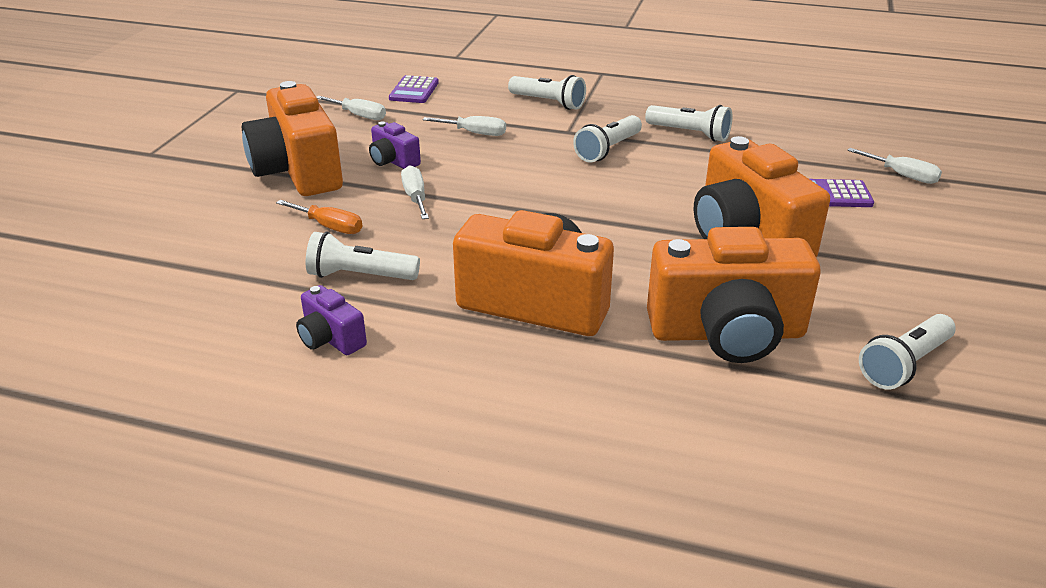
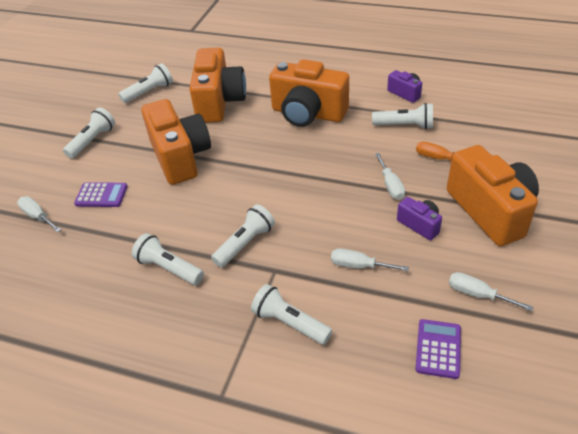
camera: 175 degrees left, 10 degrees up
orange camera [647,227,821,363] -> orange camera turned 90 degrees clockwise [189,48,246,123]
none -> white flashlight [63,108,115,158]

